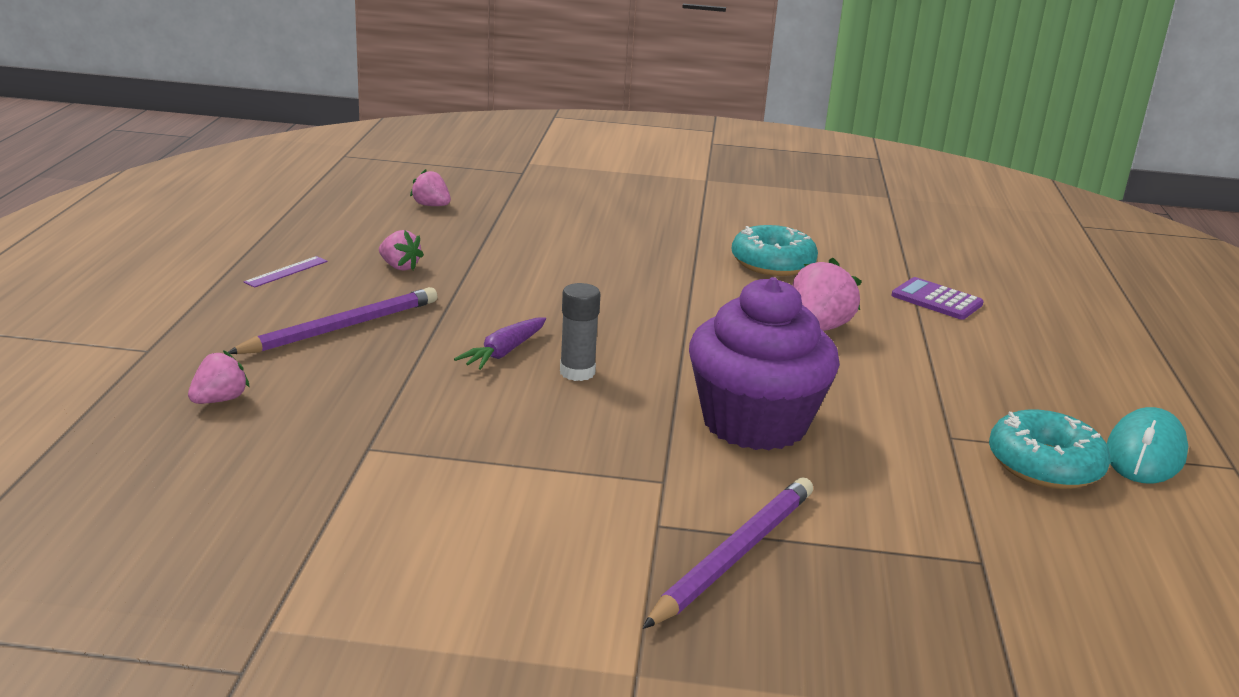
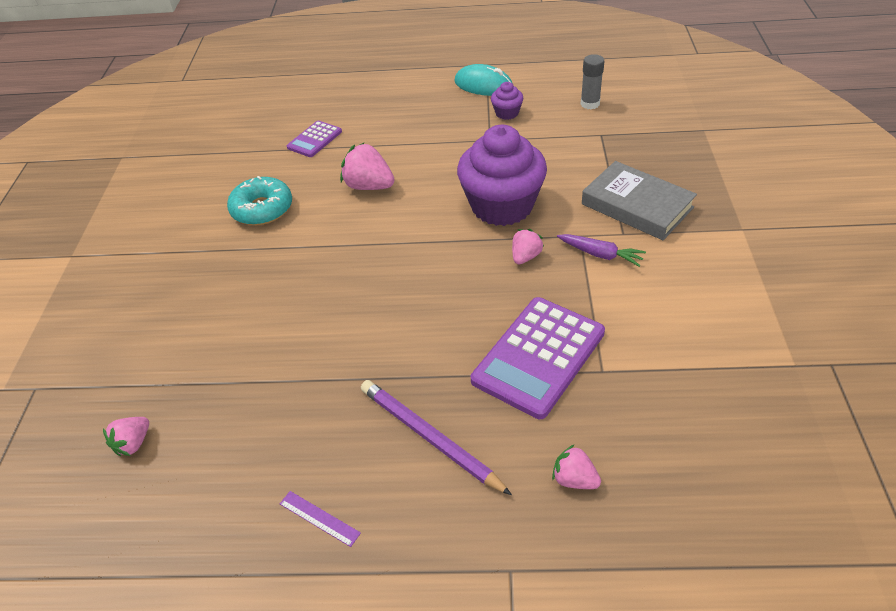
camera: 90 degrees left, 20 degrees up
pink strawberry [379,230,424,271] -> pink strawberry moved to [512,229,544,264]
purple carrot [454,317,546,370] -> purple carrot moved to [557,234,646,267]
grey glue stick [560,283,601,381] -> grey glue stick moved to [580,54,604,109]
purple pencil [643,477,813,629] -> grey book [582,161,697,240]
turquoise donut [989,410,1110,489] -> purple cupcake [491,82,523,120]
none -> purple calculator [471,297,605,419]

